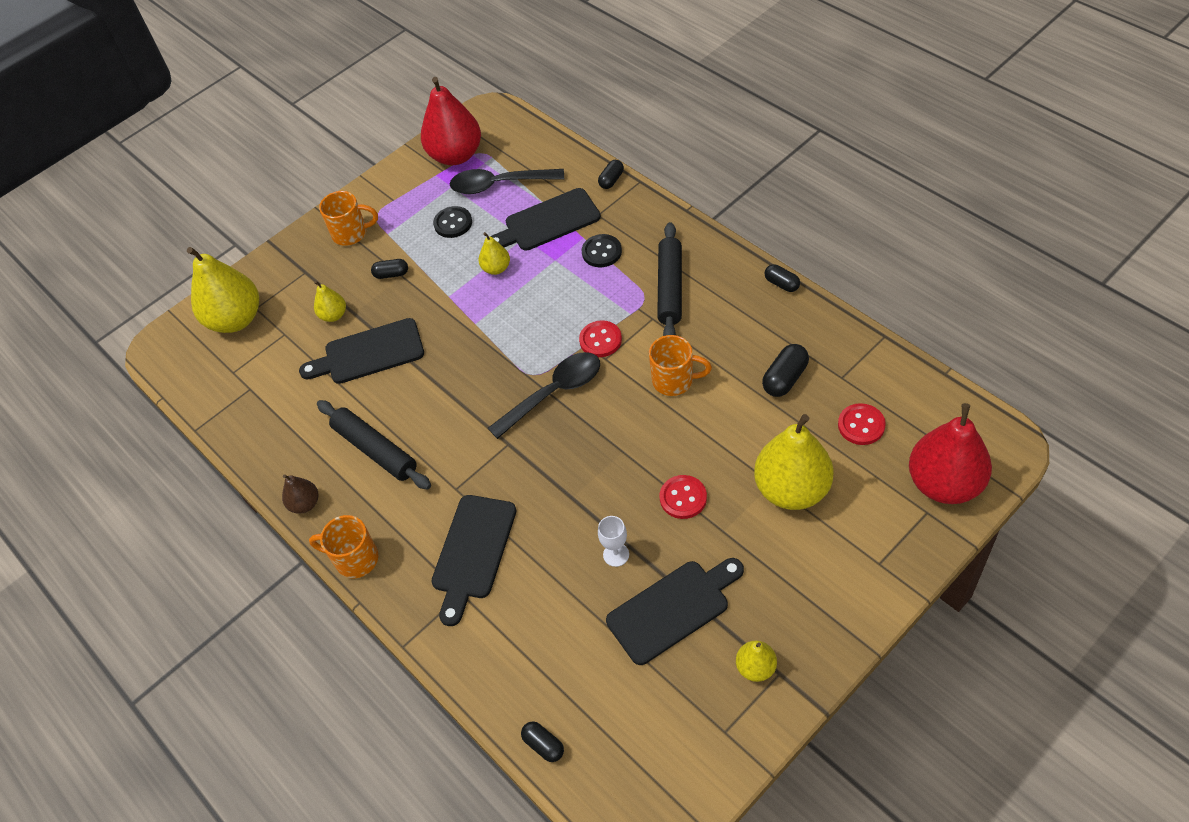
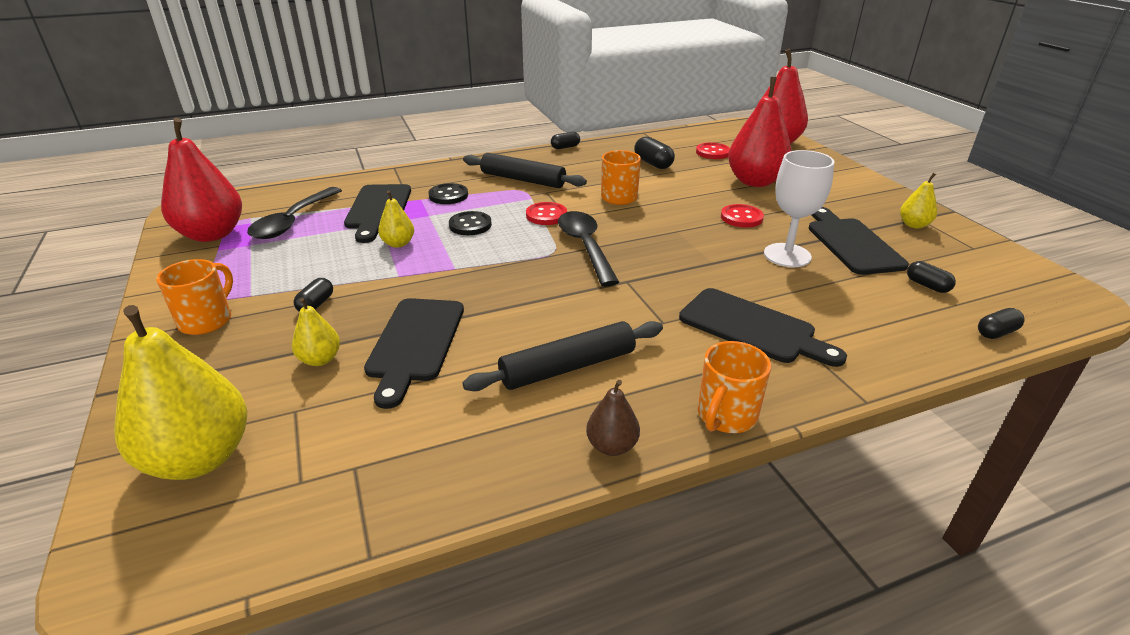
camera: 75 degrees left, 20 degrees down
black button [433,206,472,238] -> black button moved to [449,211,492,235]
black capsule [598,160,624,189] -> black capsule moved to [907,261,956,293]
white goblet [598,516,629,567] -> white goblet [764,150,834,267], size x1.85
yellow pear [754,414,834,510] -> red pear [728,77,792,187]

